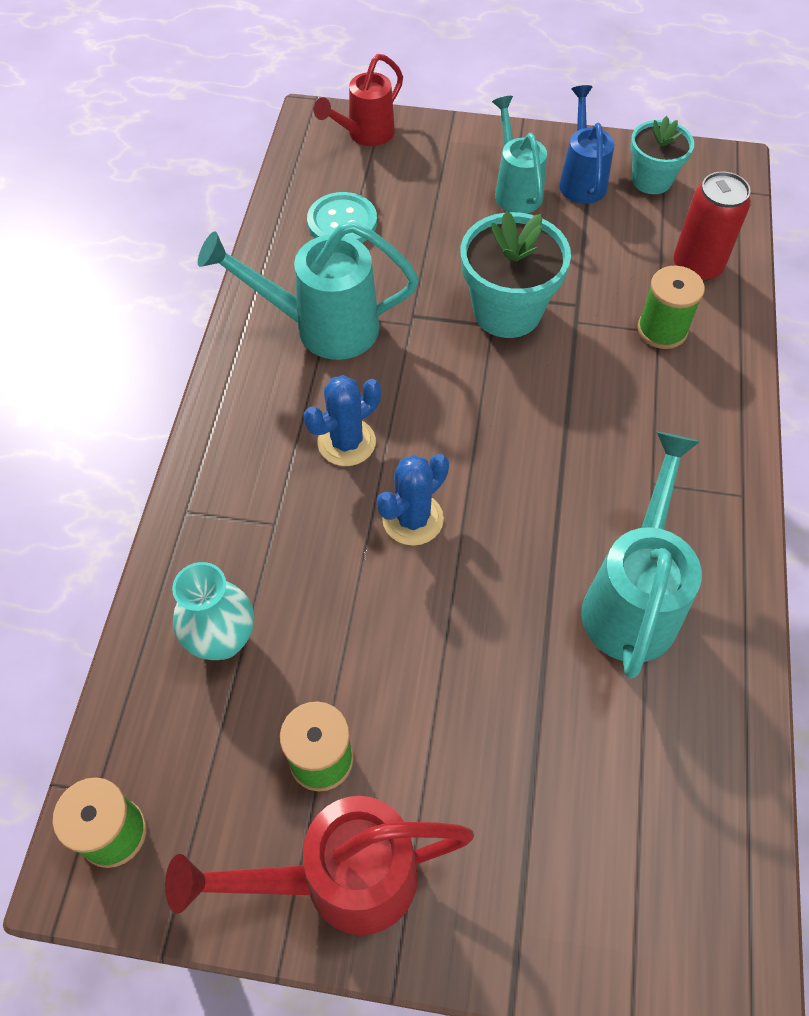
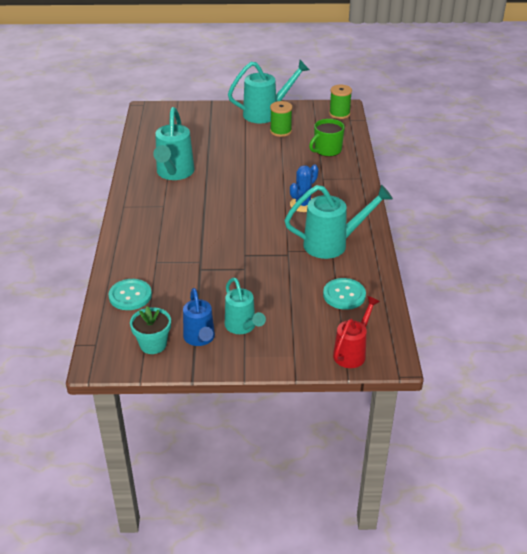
camera: 170 degrees right, 20 degrees down
red watering can [165,796,474,935] -> turquoise watering can [228,60,310,123]
turquoise vase [172,562,254,660] -> green mug [309,119,345,157]
blue cactus [377,454,449,546] -> none
turquoise flower pot [461,211,571,338] -> none
green spool [637,266,705,349] -> none
red can [673,171,751,281] -> turquoise button [109,279,152,310]

